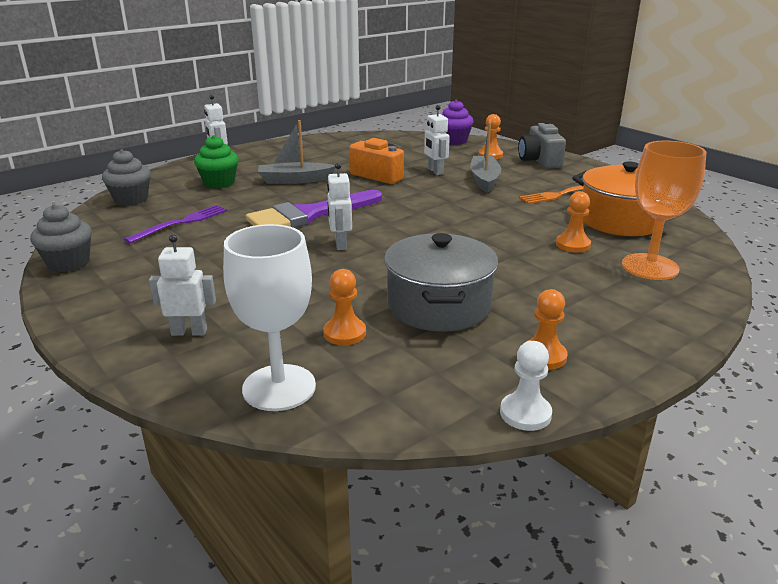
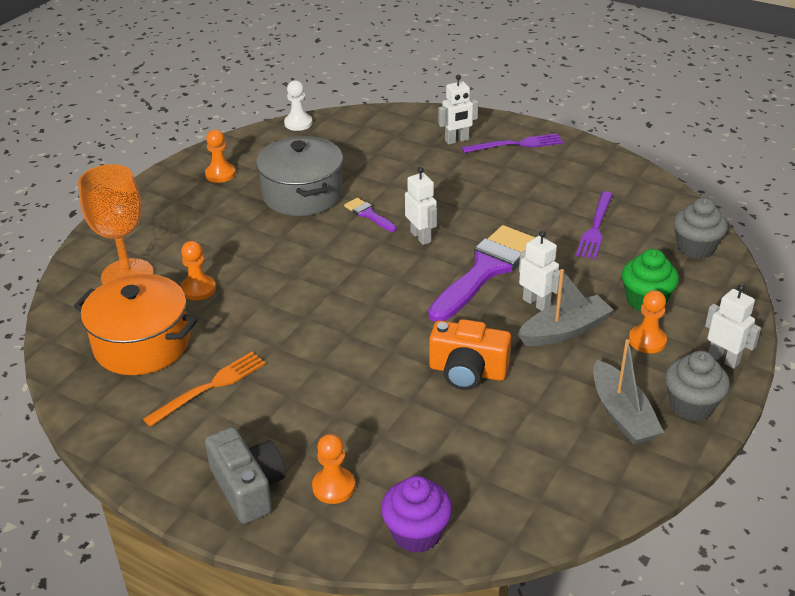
camera: 160 degrees right, 10 degrees up
grey cupcake [30,204,92,272] -> grey cupcake moved to [665,351,730,421]
white goblet [223,224,316,411] -> none
orange pawn [323,269,366,345] -> orange pawn moved to [629,290,667,353]
white robot [424,105,450,175] -> white robot moved to [519,230,560,311]
grey boat [470,123,501,193] -> grey boat moved to [593,339,664,445]
white pawn [500,341,552,431] -> white pawn moved to [284,80,312,131]
none -> purple brush [344,198,397,232]
none -> purple fork [462,133,563,153]

